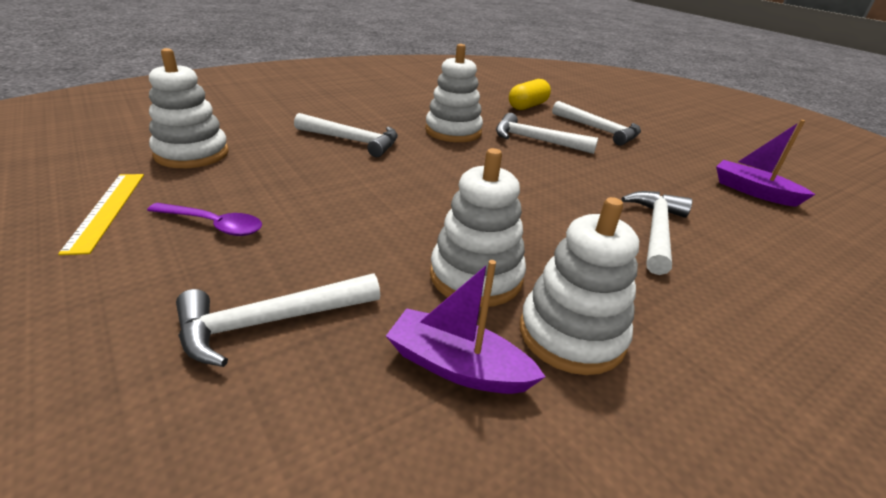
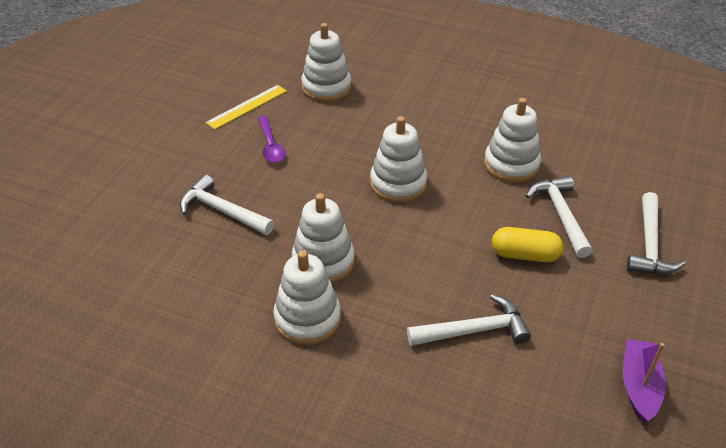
camera: 60 degrees right, 10 degrees up
white hammer [294,113,398,157] -> none
purple boat [386,260,546,394] -> none
yellow capsule [509,79,551,110] -> yellow capsule moved to [492,227,563,262]
none -> white stacking toy [370,116,427,202]

